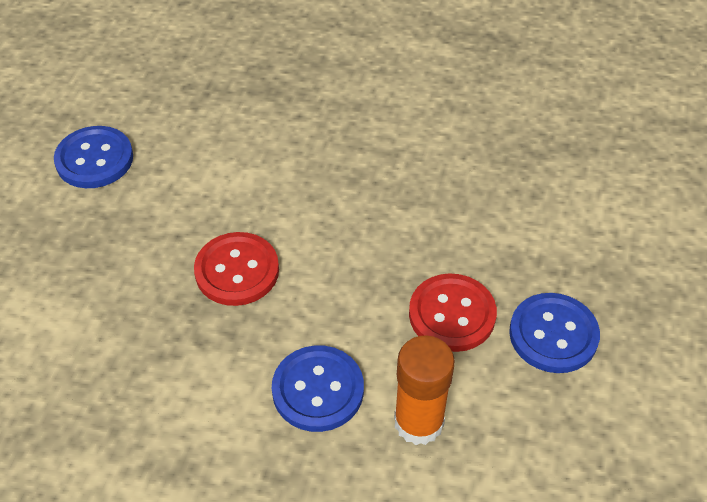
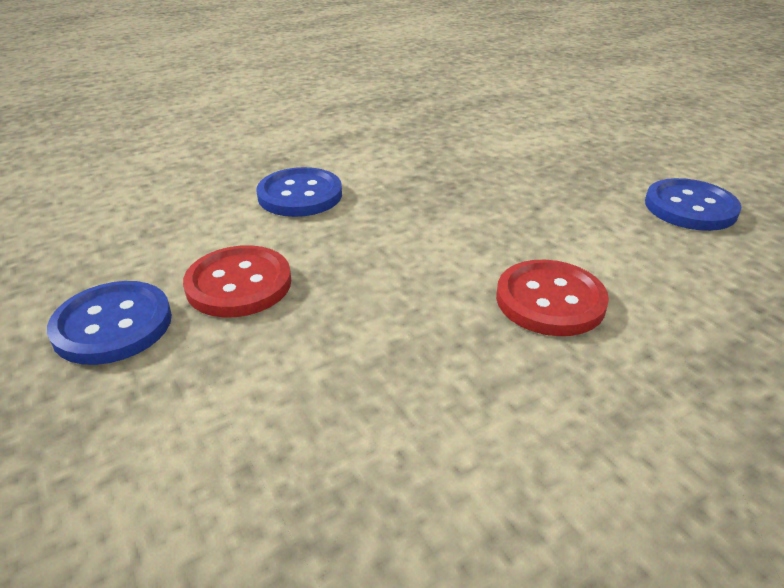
camera: 135 degrees right, 15 degrees down
red button [194,232,279,306] -> red button moved to [496,260,609,336]
orange glue stick [394,335,455,445] -> none

